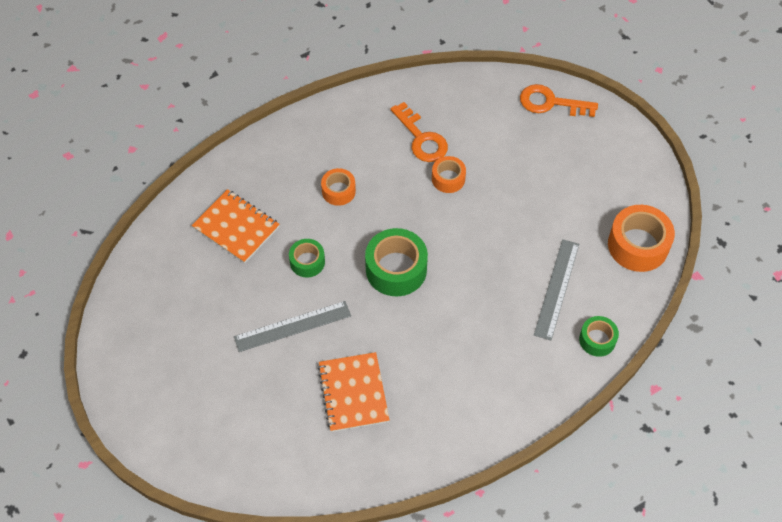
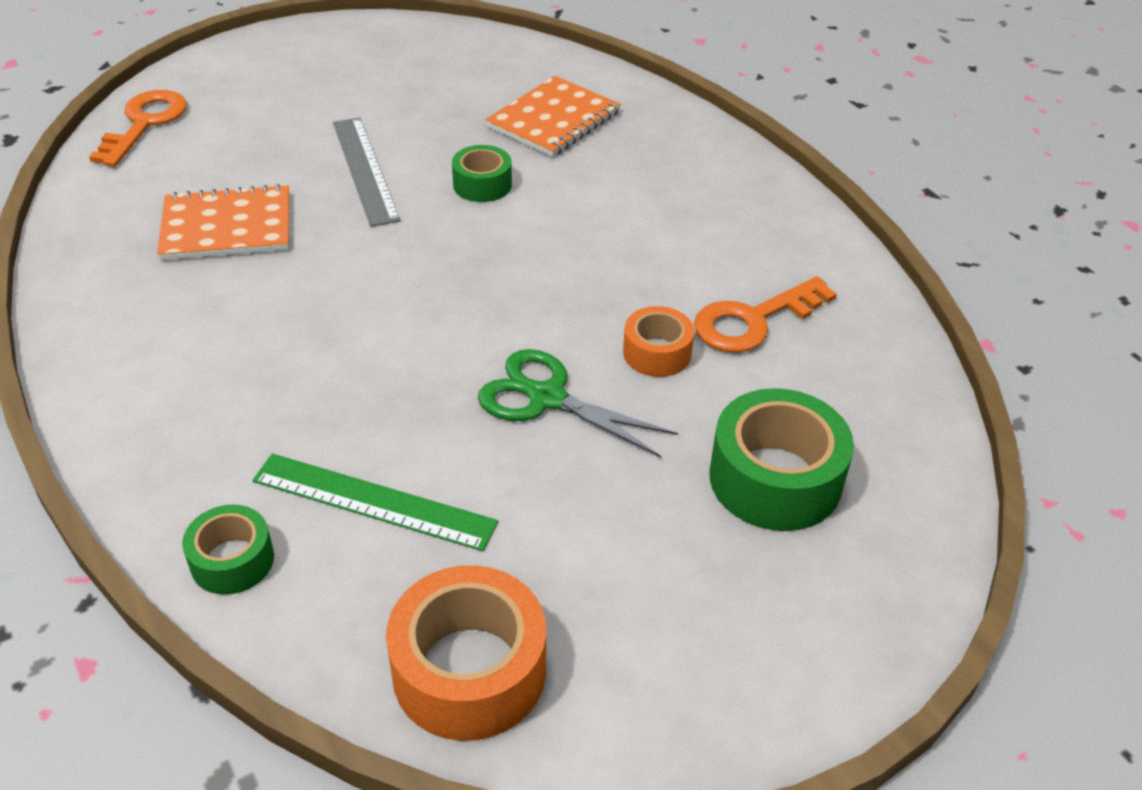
camera: 90 degrees right, 15 degrees down
orange tape [321,168,356,206] -> none
green tape [365,228,428,296] -> green tape moved to [710,388,854,531]
orange key [520,84,598,117] -> orange key moved to [89,90,187,167]
grey ruler [534,239,579,340] -> green ruler [253,453,498,551]
none -> green scissors [478,349,678,457]

